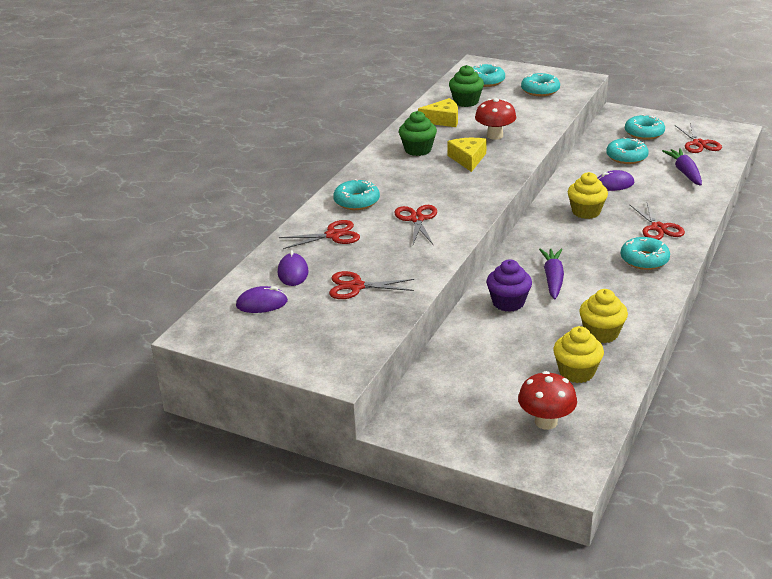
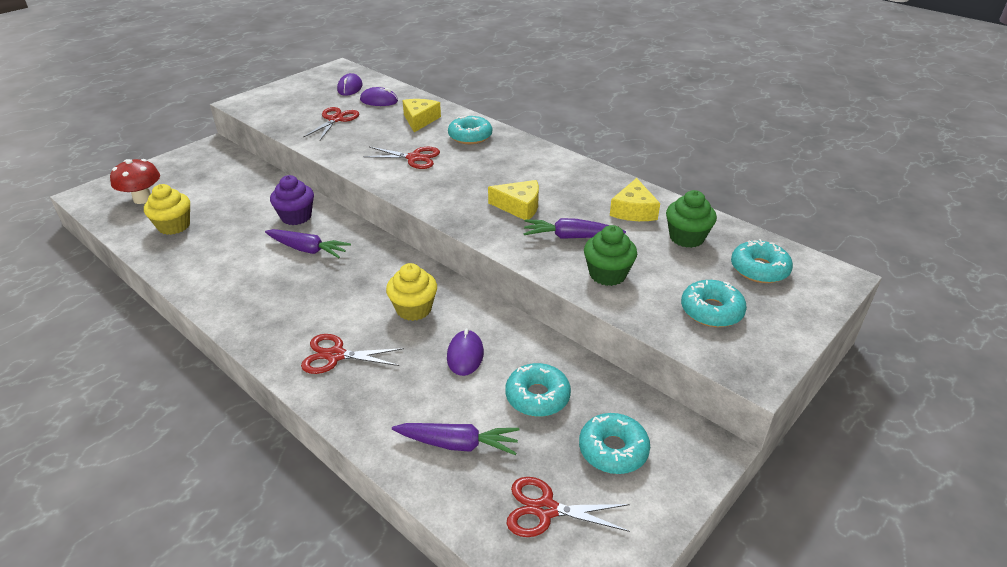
camera: 105 degrees right, 5 degrees up
red scissors [279,220,360,249] -> yellow cheese [402,99,441,132]
green cupcake [399,111,437,156] -> green cupcake moved to [584,225,637,286]
red mushroom [475,98,516,140] -> purple carrot [523,218,626,239]
yellow cupcake [579,289,628,343] -> none
turquoise donut [620,237,670,270] -> none

